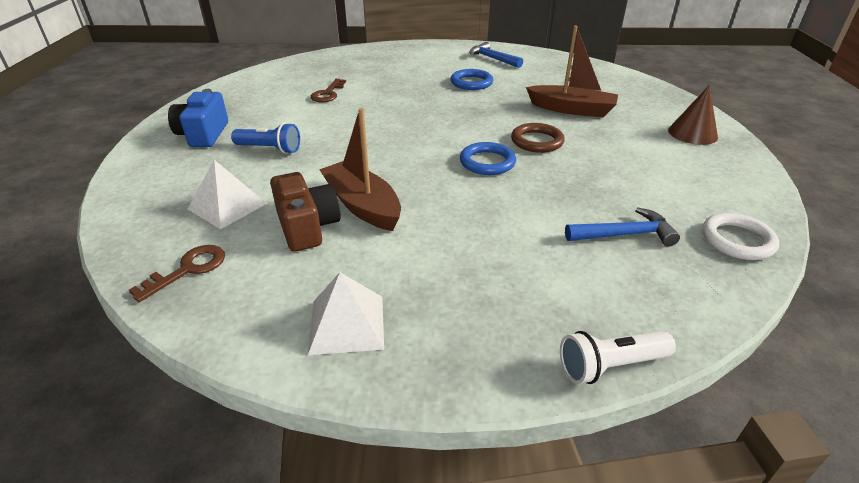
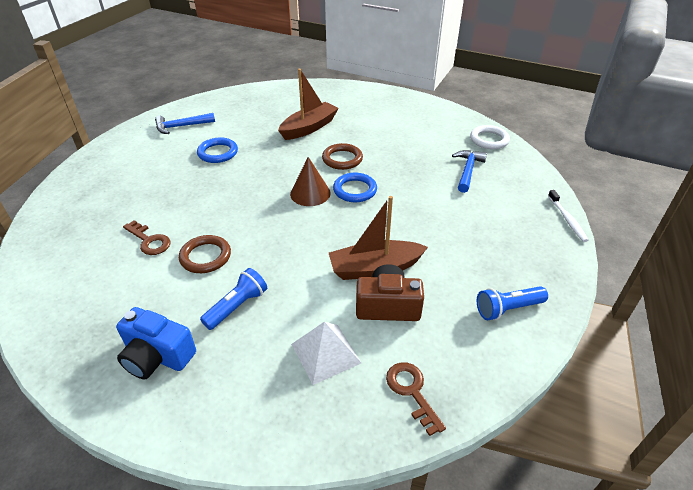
camera: 65 degrees left, 5 degrees up
white pyramid [308,272,384,355] -> blue flashlight [477,286,548,320]
white flashlight [560,331,676,384] -> white toothbrush [548,190,588,242]
brown cone [668,85,718,145] -> brown cone moved to [290,157,331,206]
none -> brown ring [179,235,231,273]

